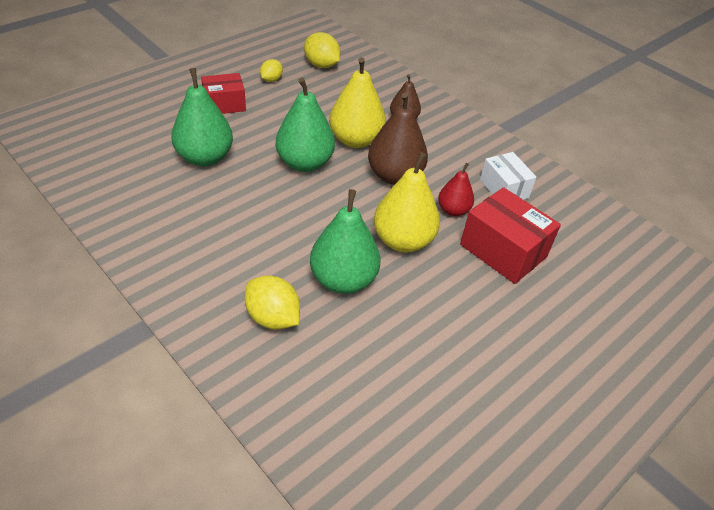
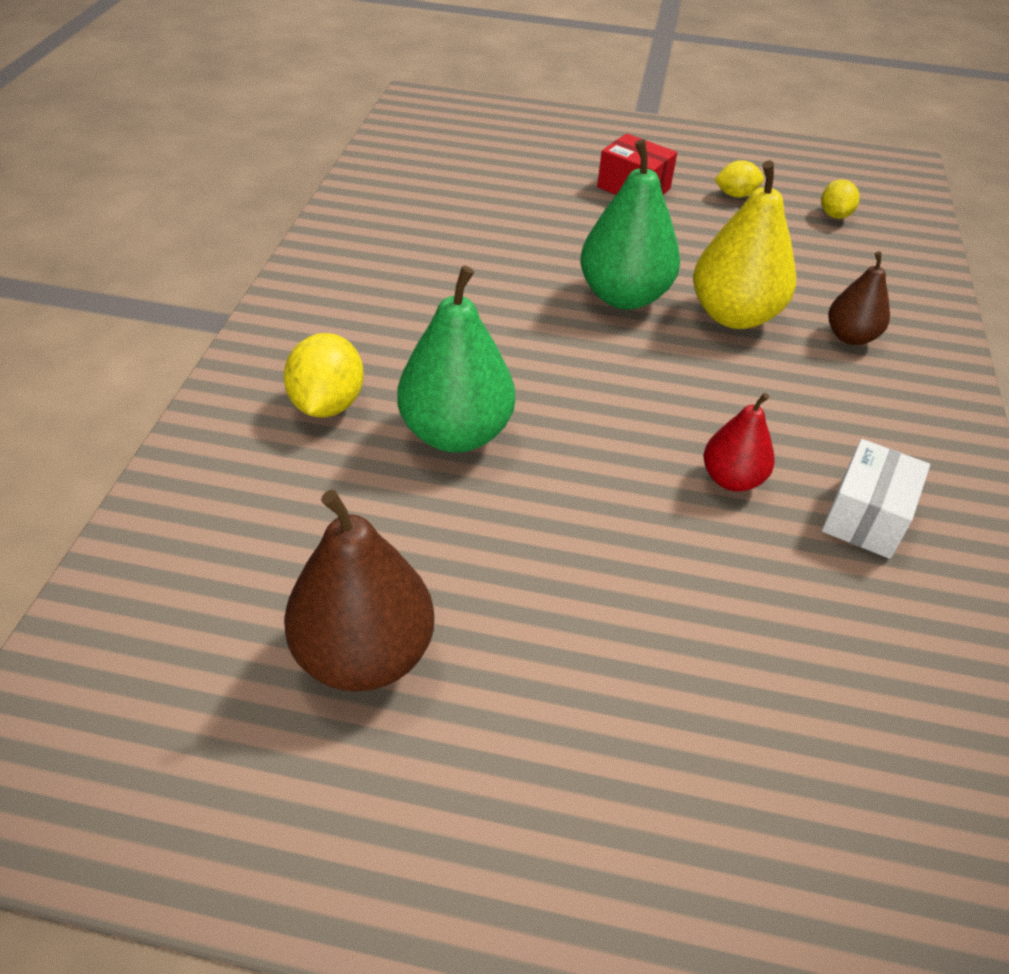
camera: 55 degrees right, 0 degrees up
green pear [171,68,233,166] -> none
yellow lemon [304,32,340,68] -> yellow lemon [821,179,860,219], size x0.62
brown pear [368,93,428,185] -> brown pear moved to [284,490,434,692]
yellow pear [374,152,440,252] -> none
red box [460,187,561,284] -> none

